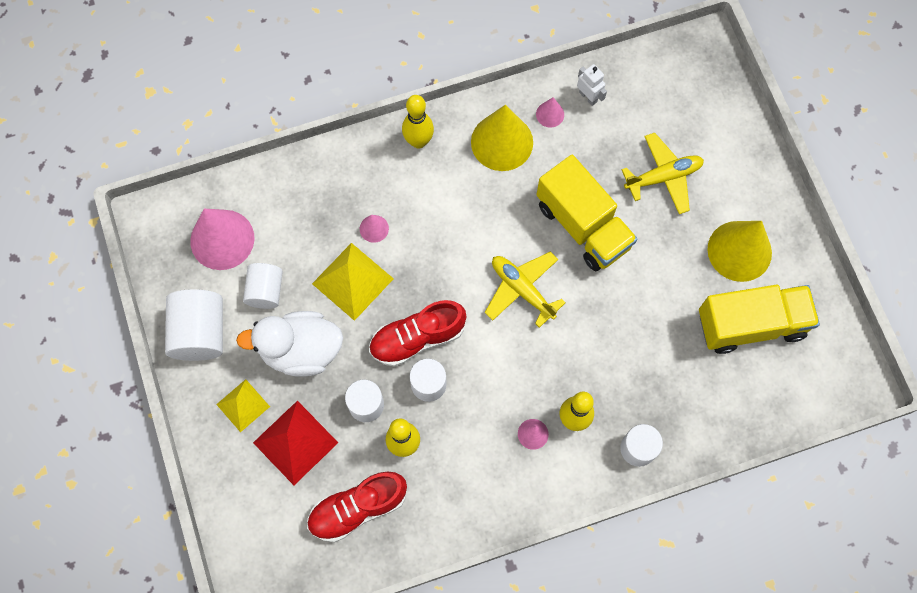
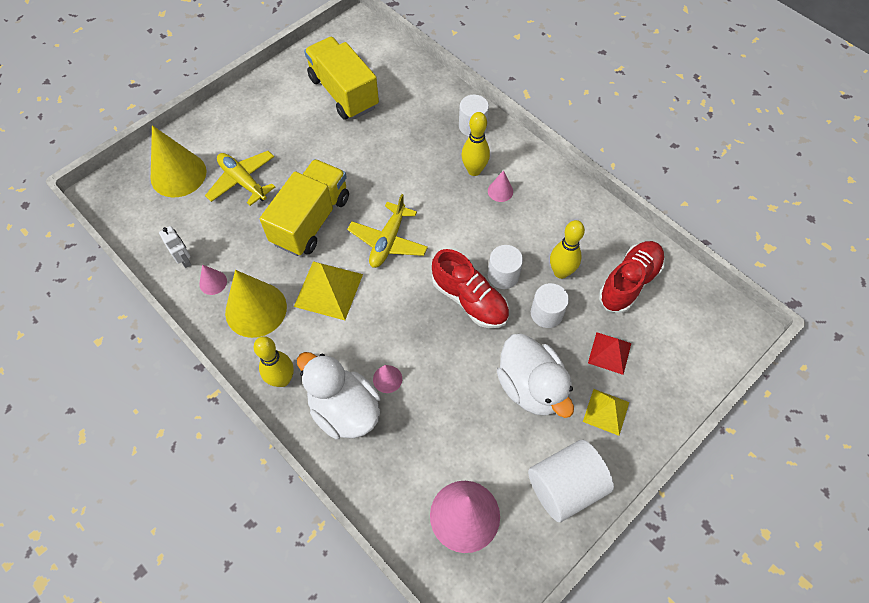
camera: 115 degrees left, 10 degrees down
white cylinder [243,263,283,309] -> none
red pyramid [253,401,338,485] -> red pyramid [588,332,631,375], size x0.64
red shoe [307,472,407,542] -> red shoe turned 90 degrees counterclockwise [599,241,665,313]
yellow pyramid [312,243,394,321] -> yellow pyramid moved to [294,261,363,320]
white robot [577,64,607,106] -> white robot turned 120 degrees clockwise [159,226,191,268]
yellow cone [707,221,772,282] -> yellow cone moved to [151,125,206,198]
none -> white duck [297,352,380,439]

